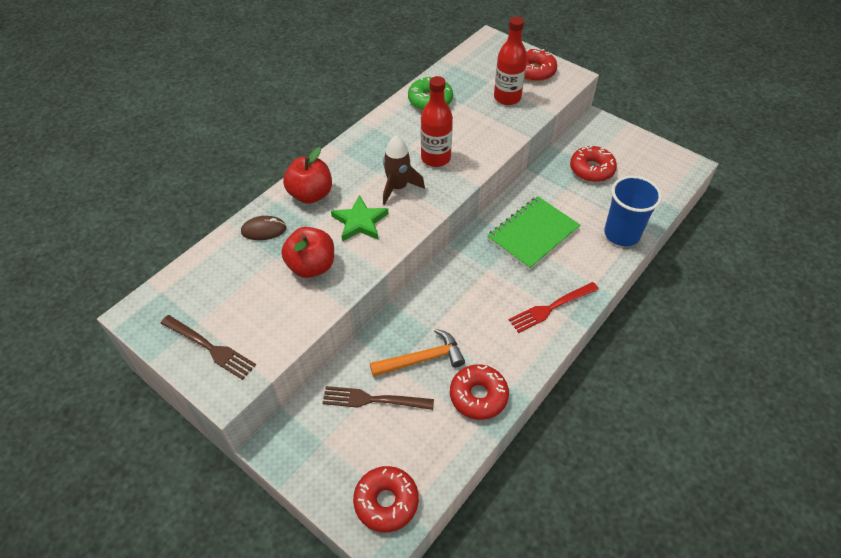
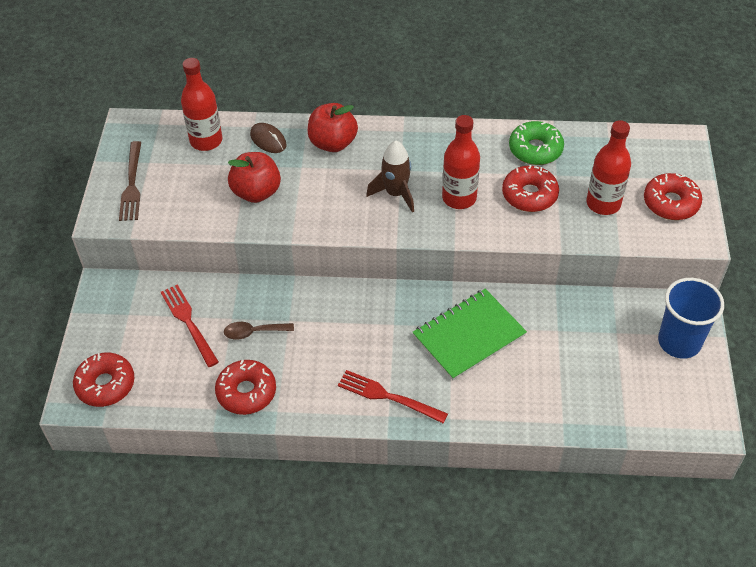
camera: 55 degrees right, 0 degrees up
brown fork [322,386,434,410] -> red fork [161,284,219,367]
green star [331,195,388,241] -> none
orange hammer [370,329,465,377] -> brown spoon [224,322,294,339]
green notebook [487,196,580,270] -> green notebook turned 45 degrees counterclockwise [412,289,527,380]
red donut [570,145,617,182] -> red donut moved to [502,165,559,212]
blue cup [604,176,662,246] -> blue cup moved to [658,278,724,359]
none -> red bottle [181,58,222,151]

